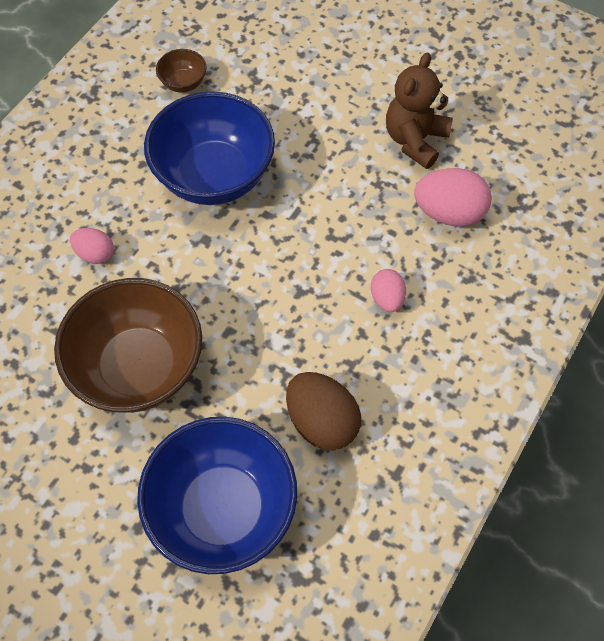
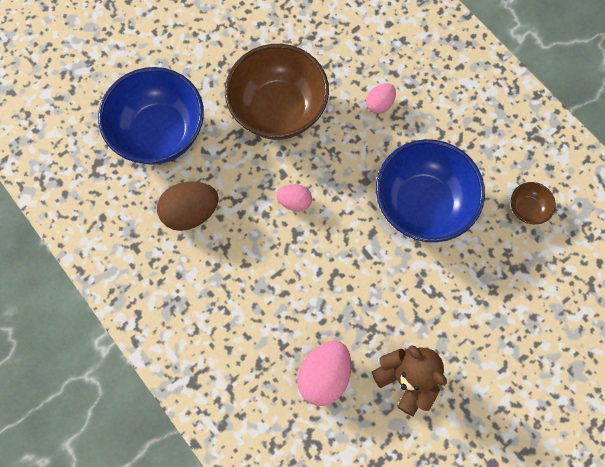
camera: 110 degrees right, 10 degrees up
pink egg [371,269,406,312] -> pink egg moved to [276,184,312,211]

